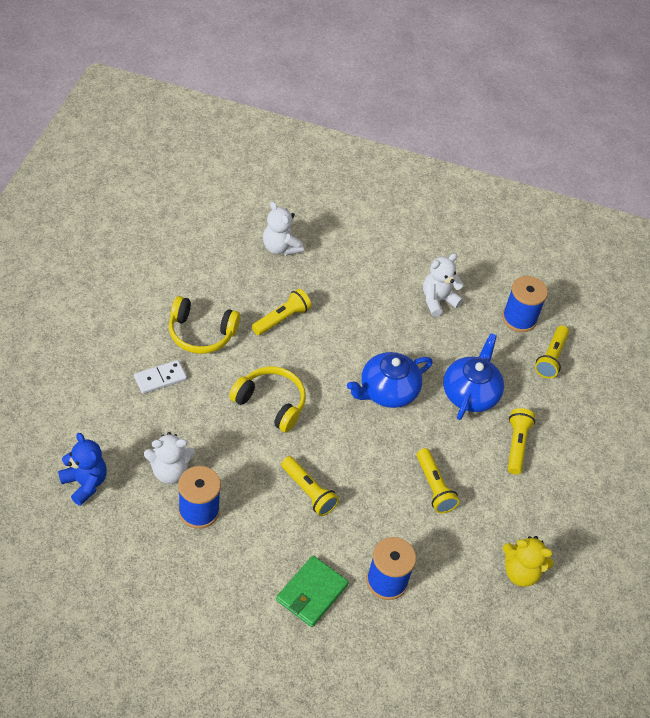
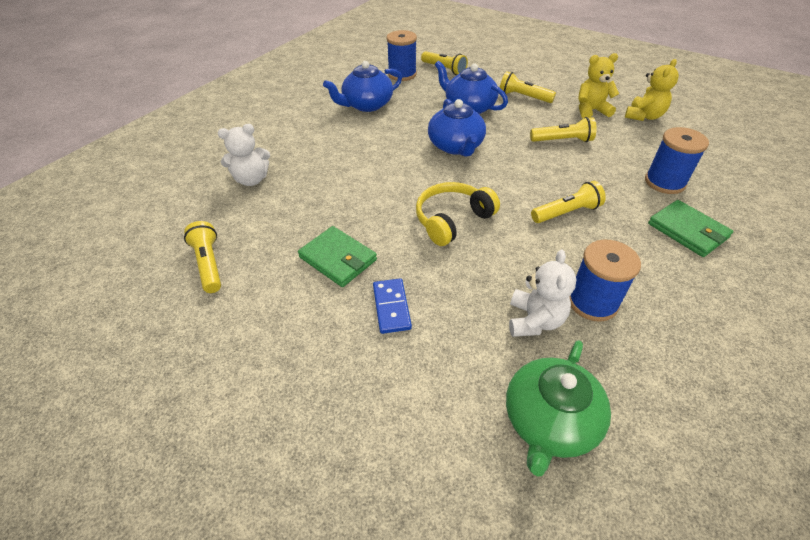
camera: 65 degrees left, 5 degrees down
blue teddy bear [58,433,107,506] -> green teapot [506,340,611,477]
white domino [134,360,187,394] -> blue domino [373,278,412,334]
yellow headphones [169,296,240,354] -> green wallet [298,226,377,287]
yellow flashlight [252,289,311,335] -> yellow flashlight moved to [184,221,221,293]
white teddy bear [423,253,464,317] -> blue teapot [323,61,402,112]
none -> yellow teddy bear [578,53,619,119]

